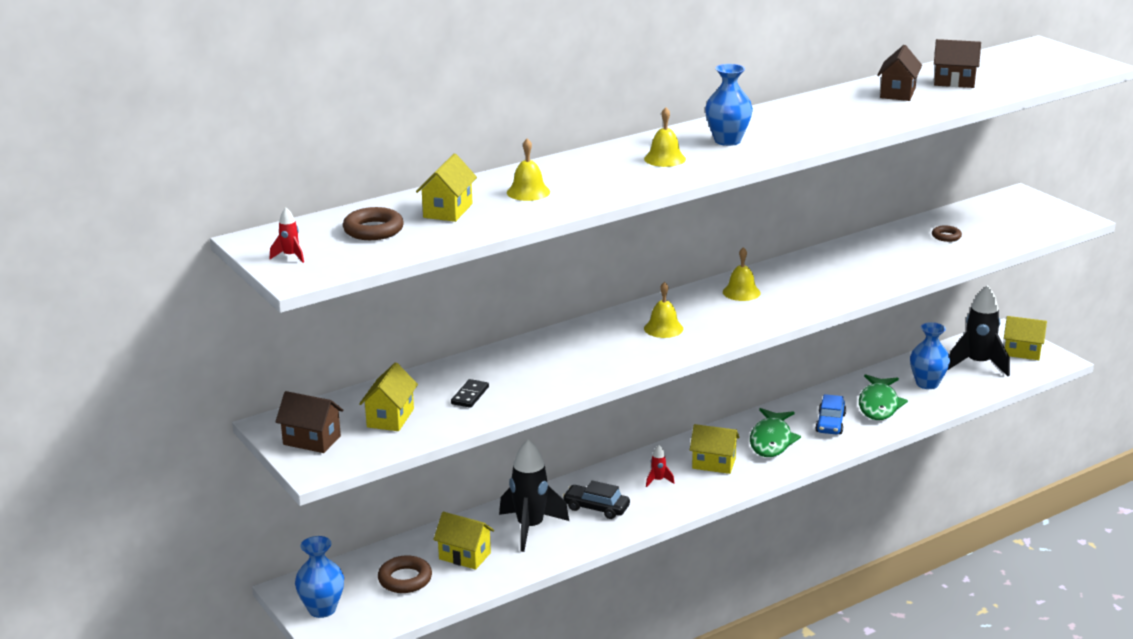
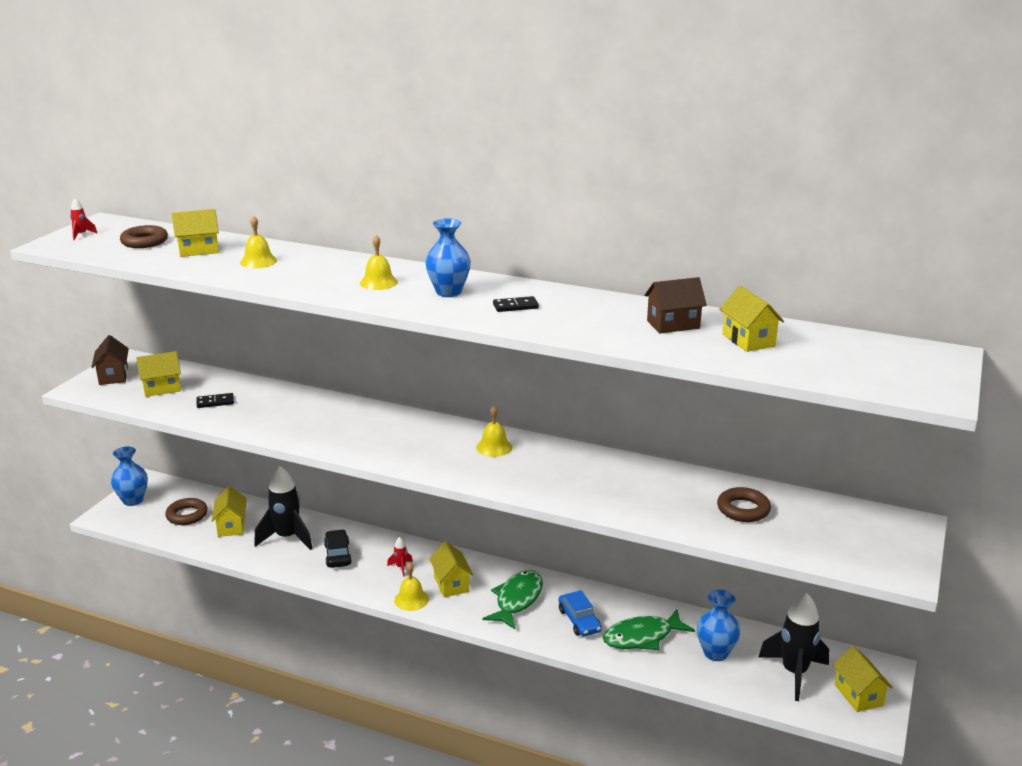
camera: 55 degrees right, 0 degrees up
yellow bell [644,282,683,338] -> yellow bell moved to [394,563,429,611]
green fish [750,408,801,457] -> green fish turned 135 degrees clockwise [483,570,543,629]
blue car [815,394,846,434] -> blue car turned 90 degrees counterclockwise [558,590,602,636]
brown ring [932,225,962,242] -> brown ring [717,487,771,522], size x1.59
brown house [934,39,981,88] -> yellow house [719,286,784,352]
none -> black domino [493,296,539,312]

